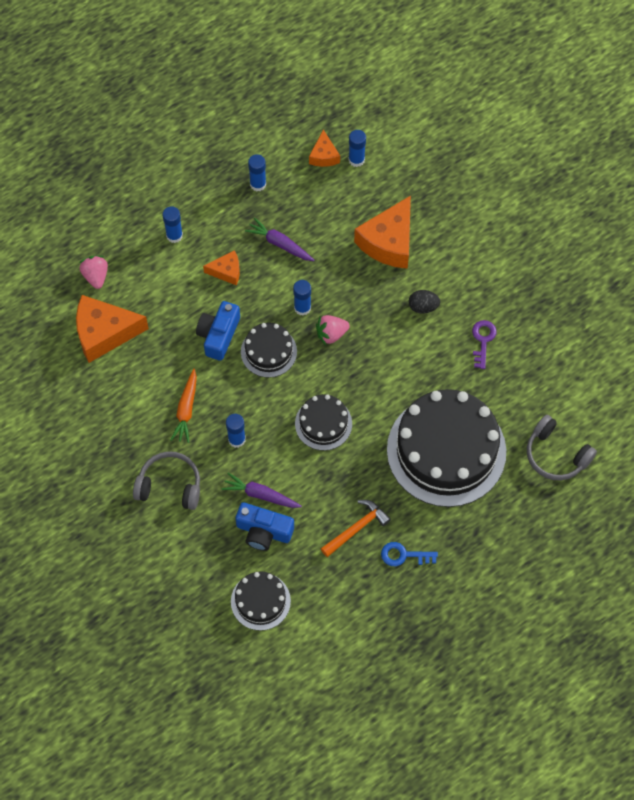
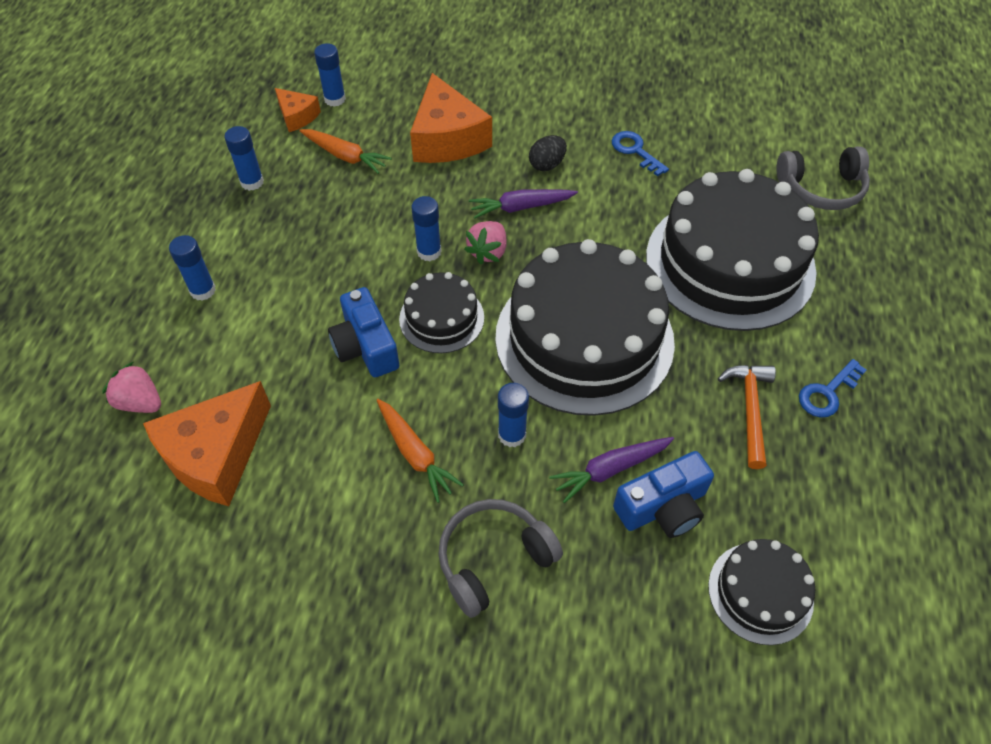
camera: 45 degrees left, 10 degrees down
orange cheese [203,250,240,285] -> none
purple carrot [245,217,315,261] -> purple carrot moved to [469,189,578,219]
black cake [295,394,352,451] -> black cake [495,239,675,416], size x2.06
purple key [472,320,497,369] -> blue key [611,131,669,176]
none -> orange carrot [299,129,392,174]

